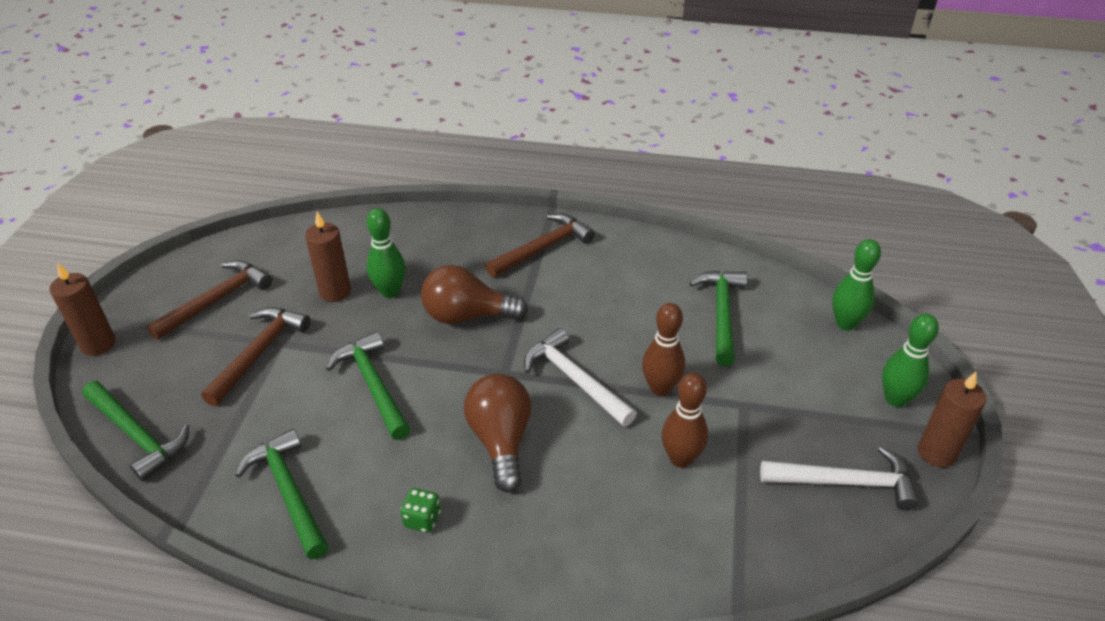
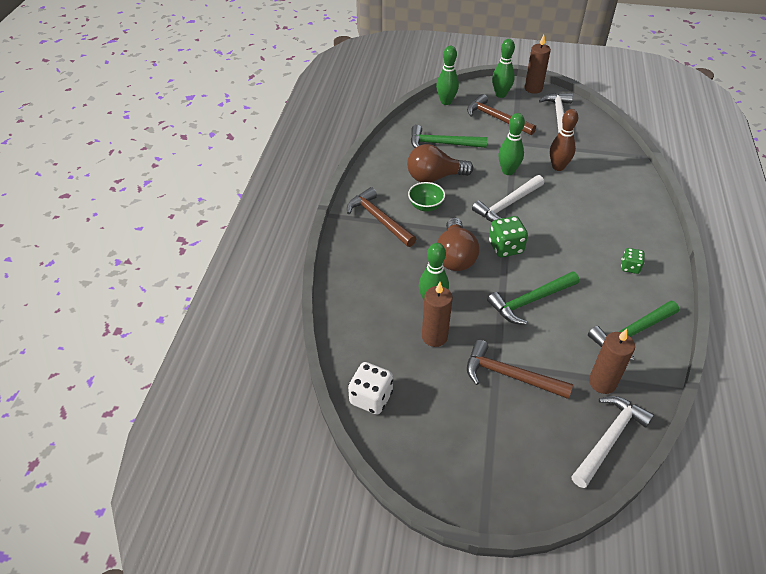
camera: 90 degrees left, 5 degrees up
brown candle [50,263,116,356] -> brown candle moved to [589,329,635,394]
green hammer [82,381,189,482] -> white hammer [571,396,654,488]
brown hammer [147,260,272,340] -> brown hammer moved to [467,94,536,135]
brown light bulb [464,374,531,493] -> brown light bulb moved to [407,144,473,182]
brown bowling pin [642,303,685,396] -> green bowling pin [498,113,525,175]
none -> white dice [348,362,393,415]
none -> green bowl [408,182,445,212]
none -> green dice [489,216,528,257]

